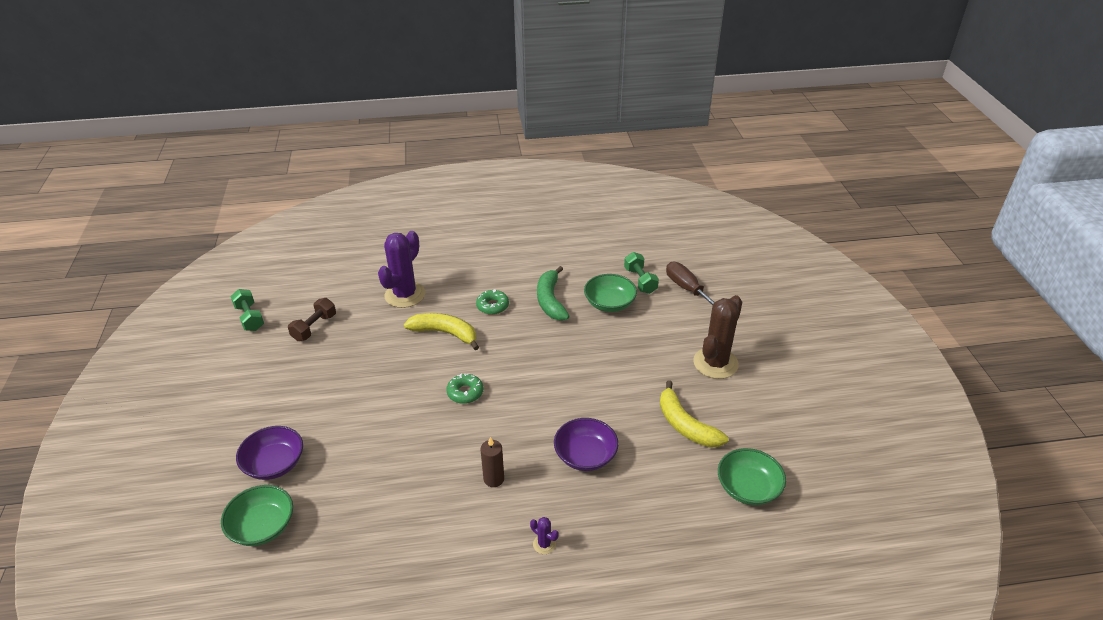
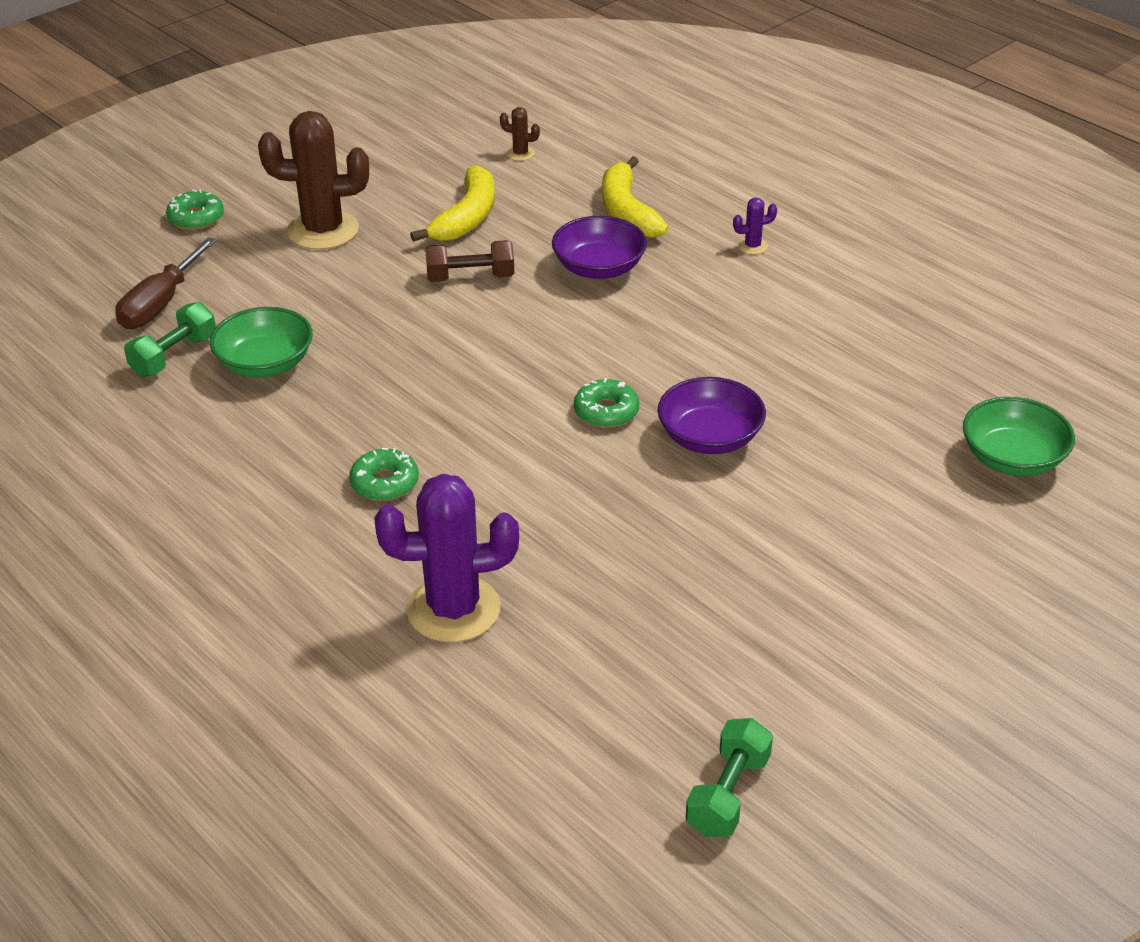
camera: 125 degrees left, 0 degrees up
purple bowl [236,426,303,480] -> purple bowl moved to [657,377,766,454]
brown dumbbell [288,298,336,341] -> brown dumbbell moved to [425,240,514,282]
yellow banana [404,313,479,350] -> yellow banana moved to [602,156,669,238]
brown candle [480,437,504,487] -> none
purple cactus [530,517,559,554] -> purple cactus turned 75 degrees clockwise [733,198,777,255]
green banana [537,266,570,321] -> none
green bowl [718,448,786,505] -> brown cactus [500,107,540,161]
none -> green donut [166,190,224,230]

